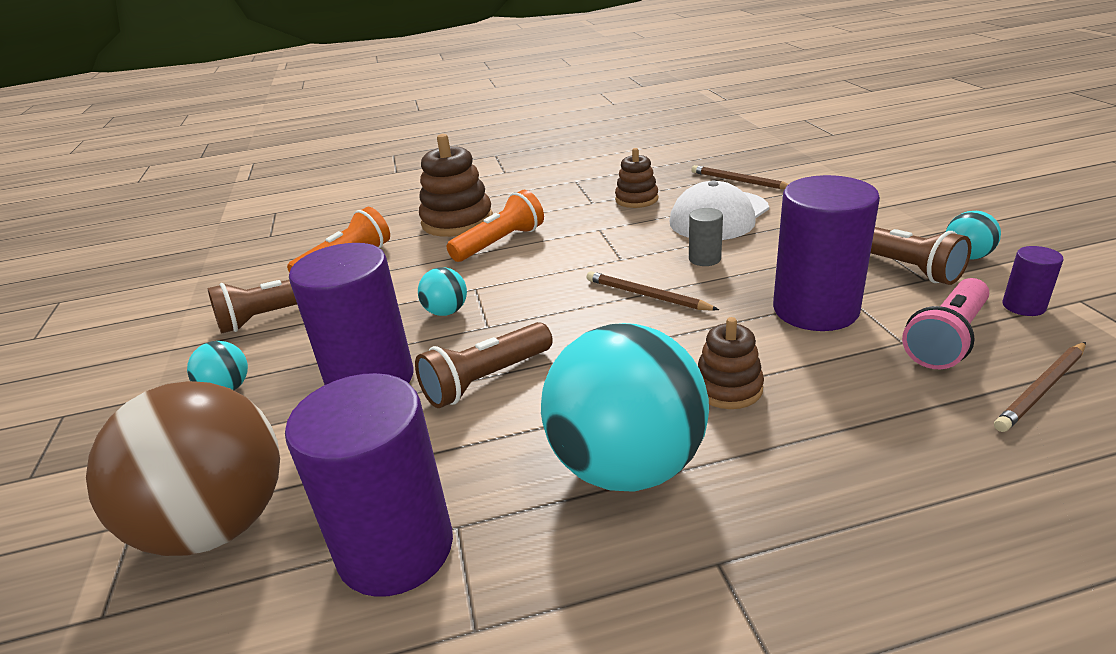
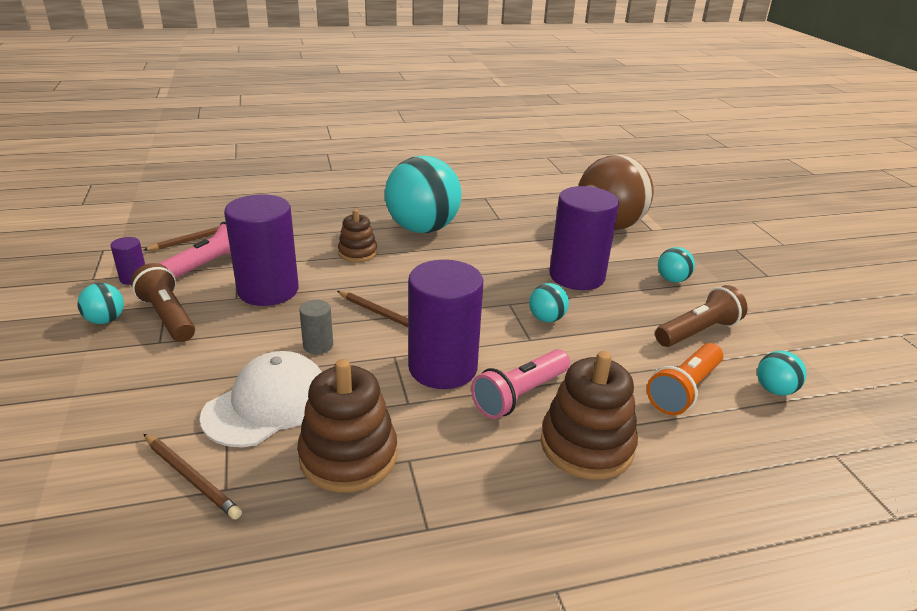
camera: 175 degrees right, 0 degrees up
purple cylinder [285,373,453,597] -> purple cylinder moved to [408,260,483,389]
brown flashlight [415,322,553,408] -> none
orange flashlight [447,190,544,262] -> pink flashlight [471,349,570,419]
brown stacking toy [615,148,658,208] -> brown stacking toy [297,359,397,492], size x1.66
none -> turquoise ball [757,351,806,396]

